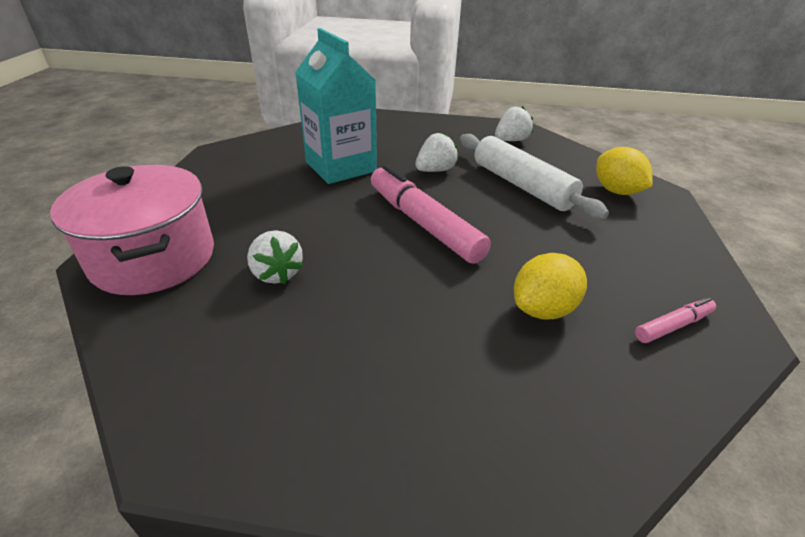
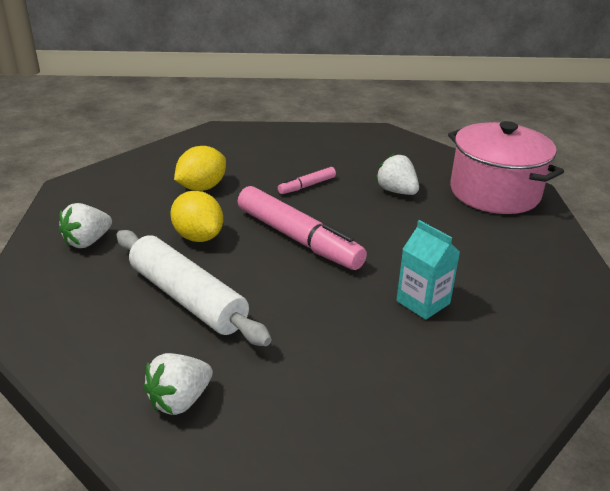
camera: 170 degrees right, 5 degrees down
turquoise carton [295,28,377,184] -> turquoise carton [396,220,460,320], size x0.55
white strawberry [415,132,459,172] -> white strawberry moved to [59,203,112,248]
yellow lemon [596,147,652,195] -> yellow lemon moved to [170,191,223,242]
pink marker [635,298,716,343] -> pink marker moved to [278,167,336,194]

